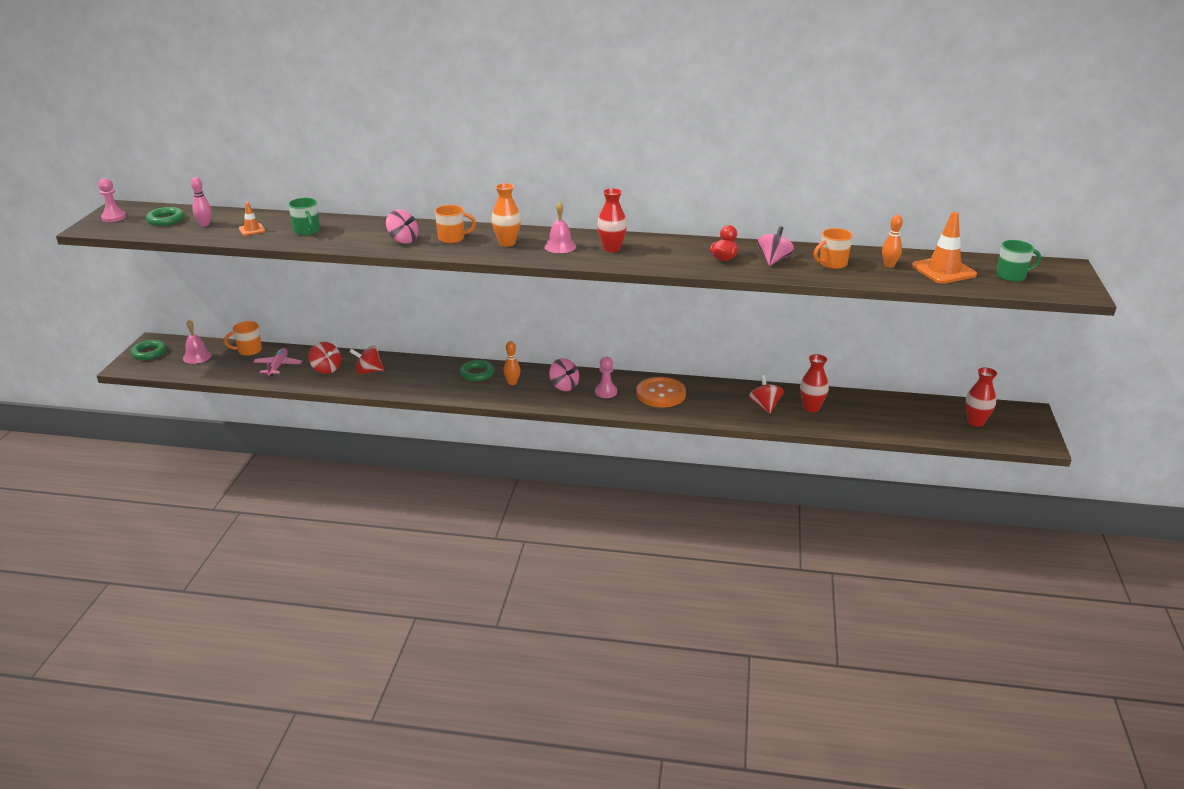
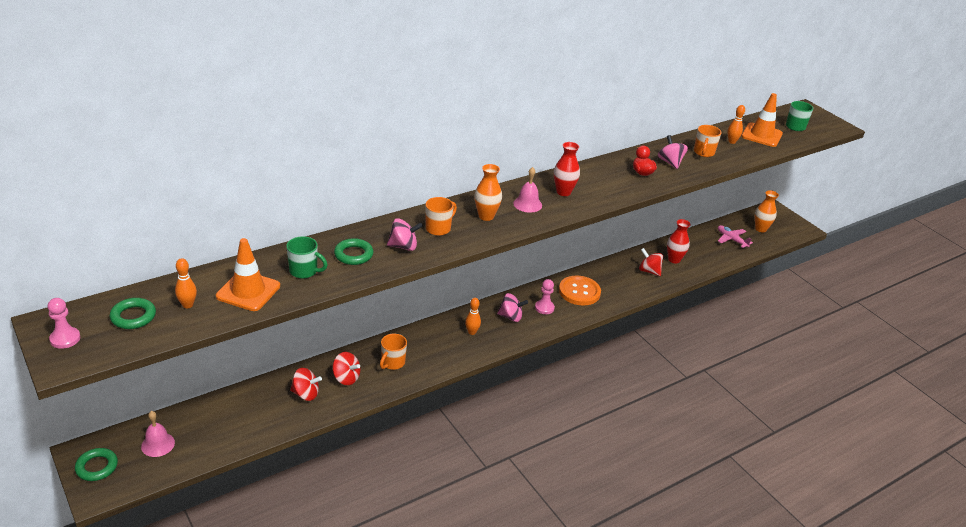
camera: 45 degrees left, 5 degrees up
pink bowling pin [191,177,212,226] -> orange bowling pin [175,258,197,308]
orange mug [224,321,262,356] -> orange mug moved to [380,334,407,370]
orange traffic cone [239,202,265,236] -> orange traffic cone [216,238,280,311], size x1.96
pink plane [253,348,302,376] -> pink plane moved to [718,225,753,248]
red spinning top [349,346,384,375] -> red spinning top turned 105 degrees counterclockwise [332,352,360,385]
green ring [460,360,495,381] -> green ring moved to [334,238,373,265]
red vase [965,368,997,427] -> orange vase [755,190,779,232]

